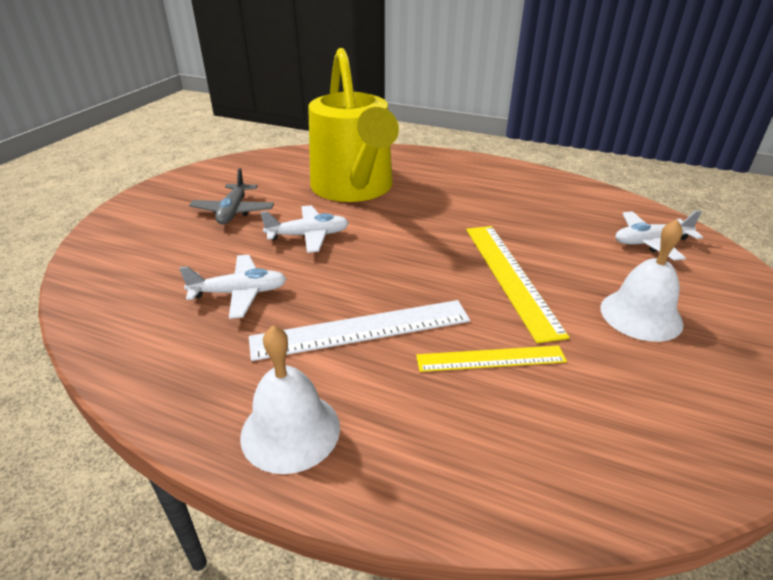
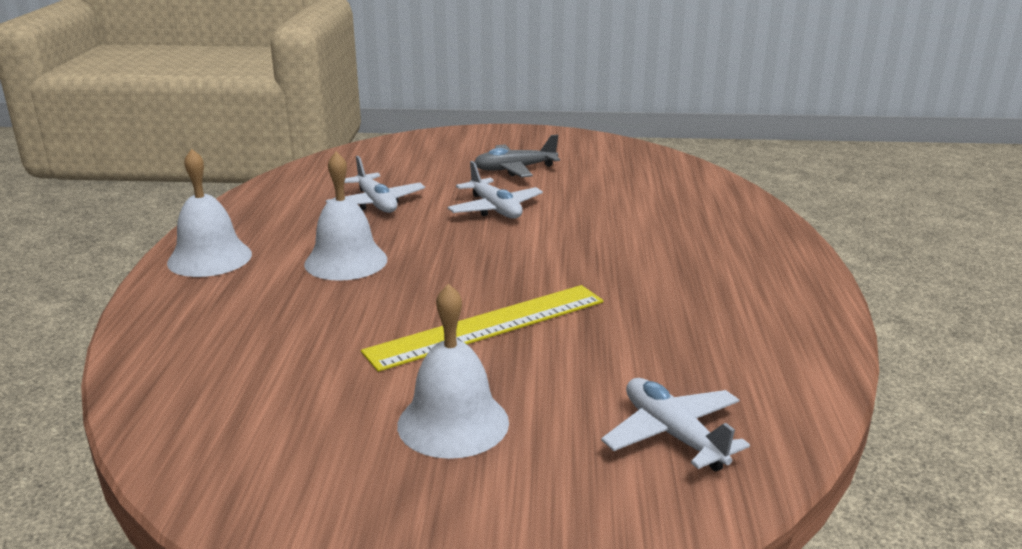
camera: 70 degrees right, 10 degrees down
white ruler [249,300,470,361] -> white bell [304,152,387,281]
yellow watering can [308,48,399,202] -> none
yellow ruler [416,346,567,372] -> none

